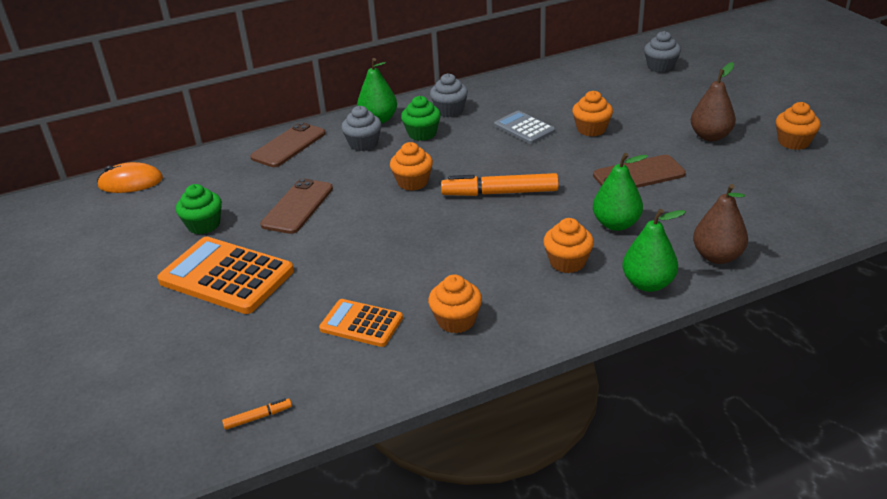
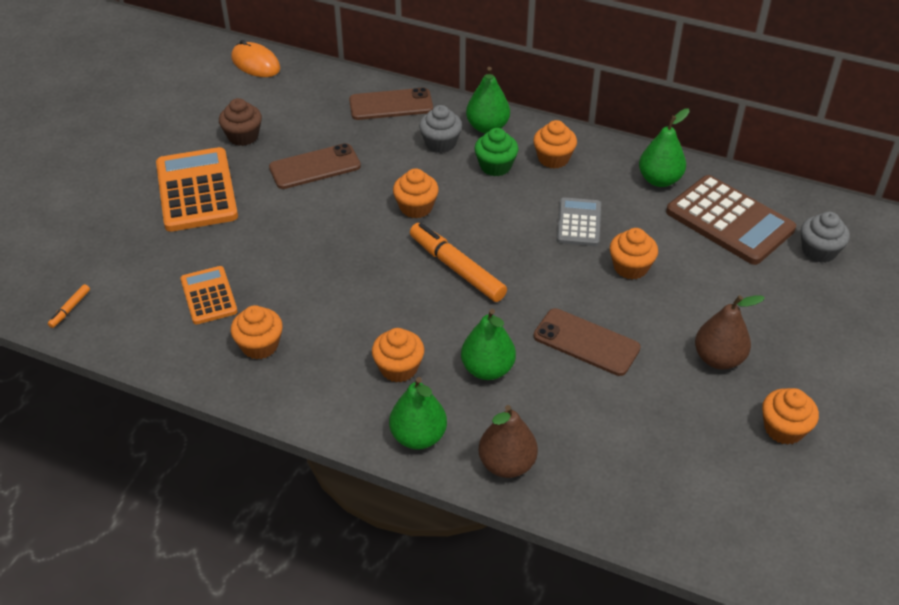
camera: 45 degrees right, 10 degrees up
green cupcake [176,184,222,234] -> brown cupcake [219,98,262,146]
orange marker [222,398,292,430] -> orange marker turned 90 degrees clockwise [48,284,90,328]
grey cupcake [430,73,468,117] -> orange cupcake [533,120,577,169]
none -> green pear [639,108,690,187]
none -> brown calculator [666,175,796,265]

